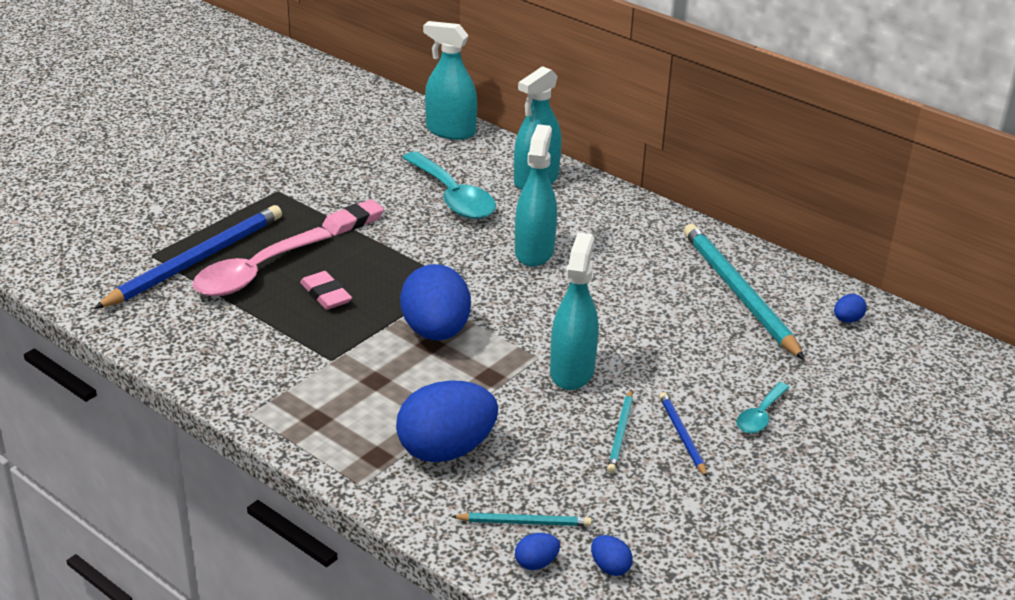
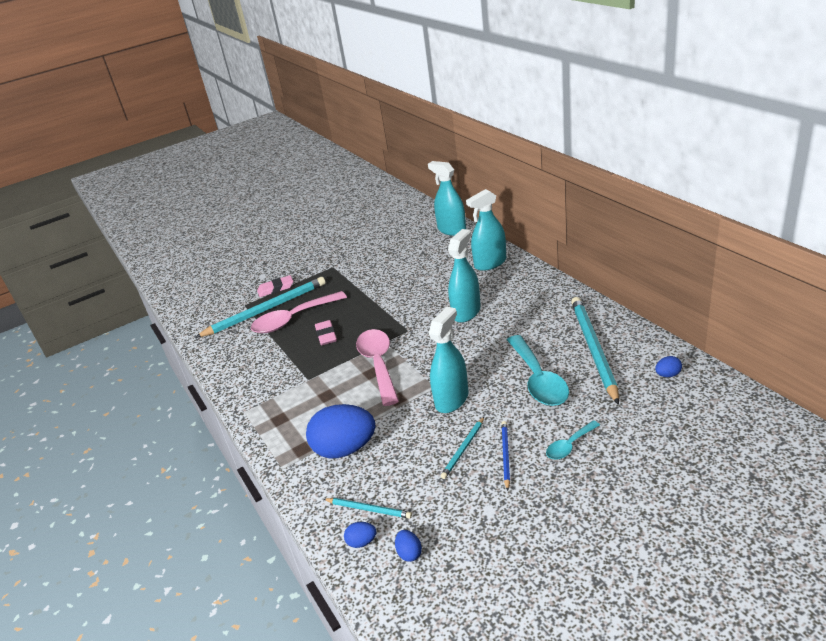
camera: 25 degrees right, 0 degrees up
blue pencil [94,205,282,309] -> turquoise pencil [195,277,326,338]
pink eraser [322,199,384,236] -> pink eraser moved to [257,275,293,297]
blue egg [400,264,471,340] -> pink spoon [356,329,399,406]
turquoise spoon [402,152,496,219] -> turquoise spoon moved to [507,335,569,406]

